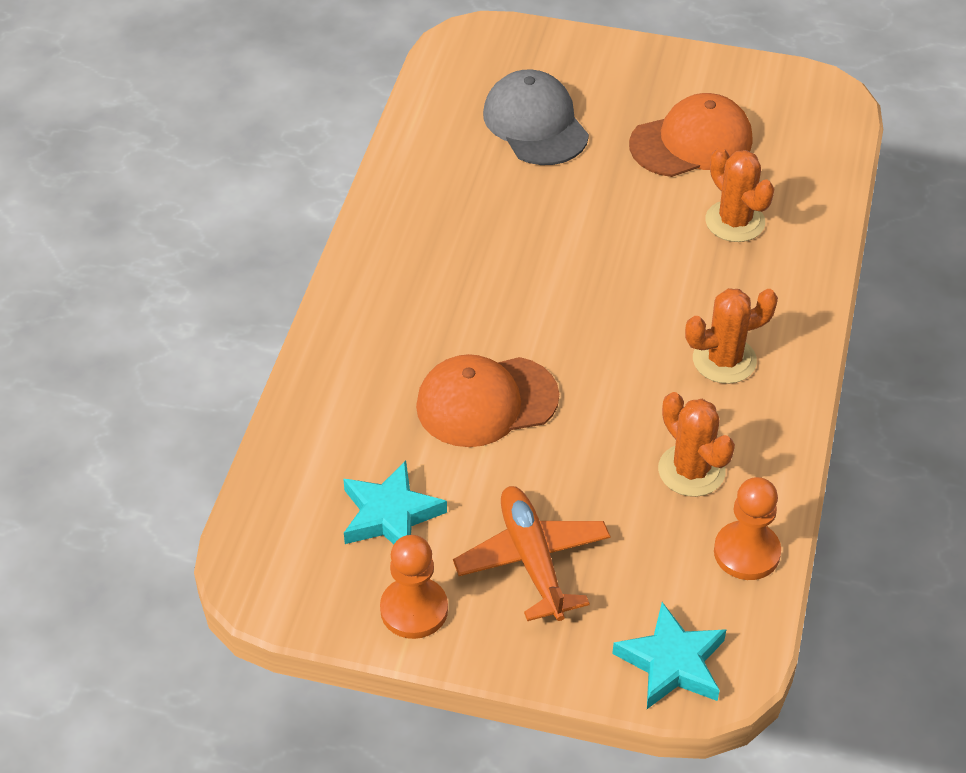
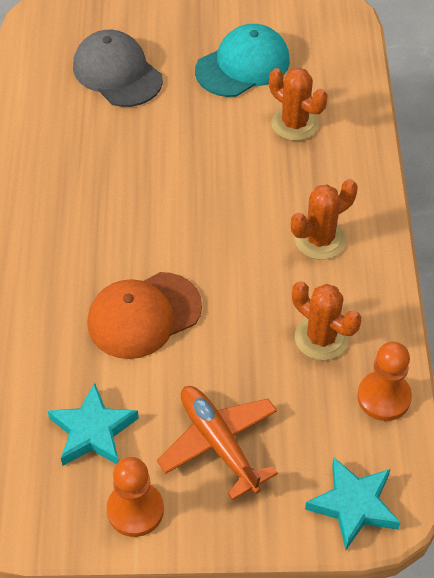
camera: 15 degrees left, 5 degrees up
orange cap [629,93,753,177] -> turquoise cap [195,24,290,97]

